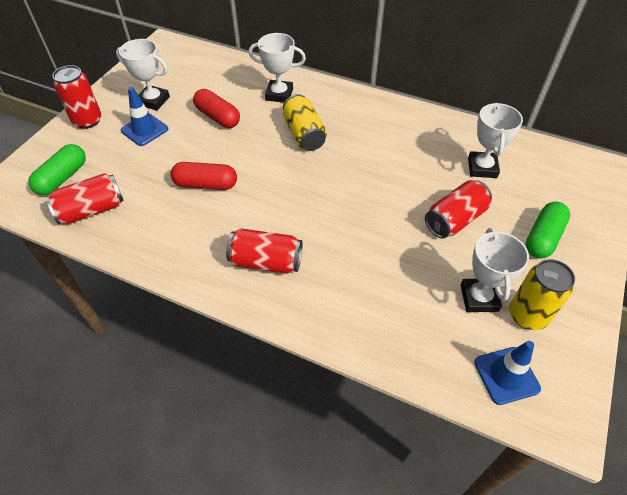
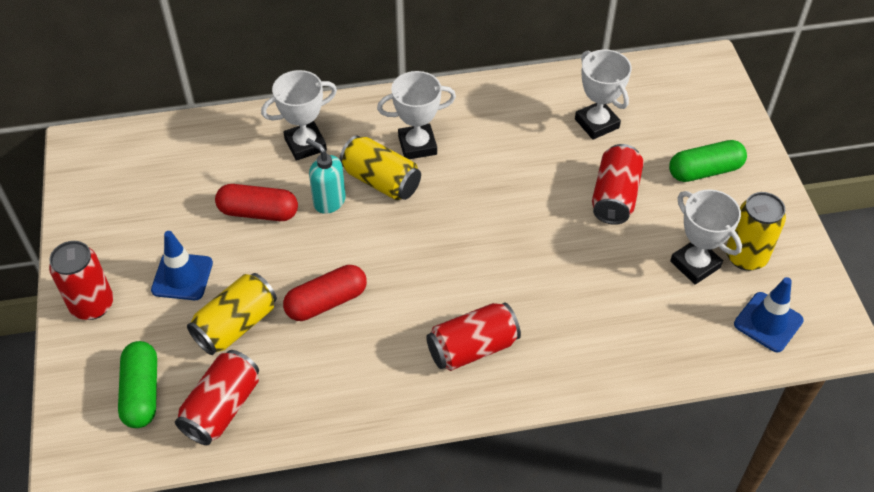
camera: 35 degrees left, 0 degrees up
white trophy [116,39,170,111] -> white trophy moved to [377,71,456,159]
green capsule [525,202,570,258] -> green capsule turned 75 degrees clockwise [669,140,747,182]
none -> yellow can [187,273,277,355]
none -> turquoise soap dispenser [306,138,346,214]

